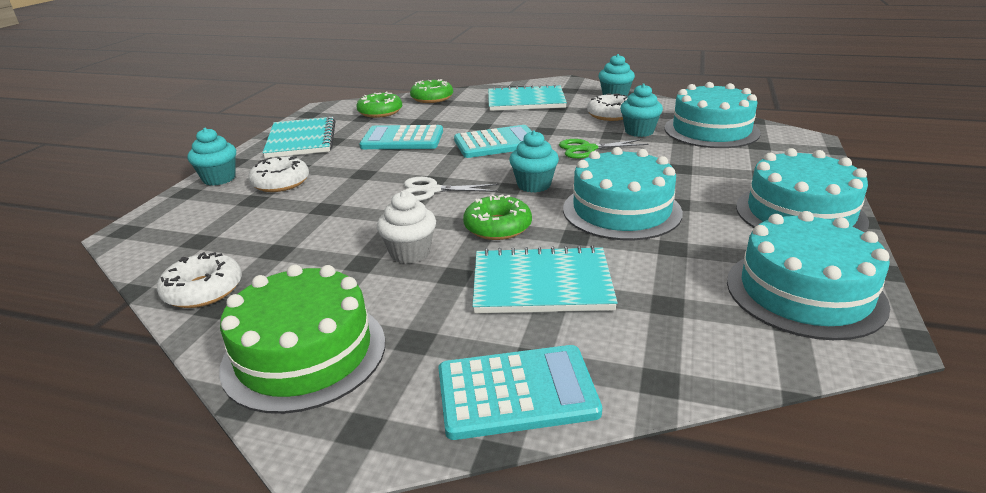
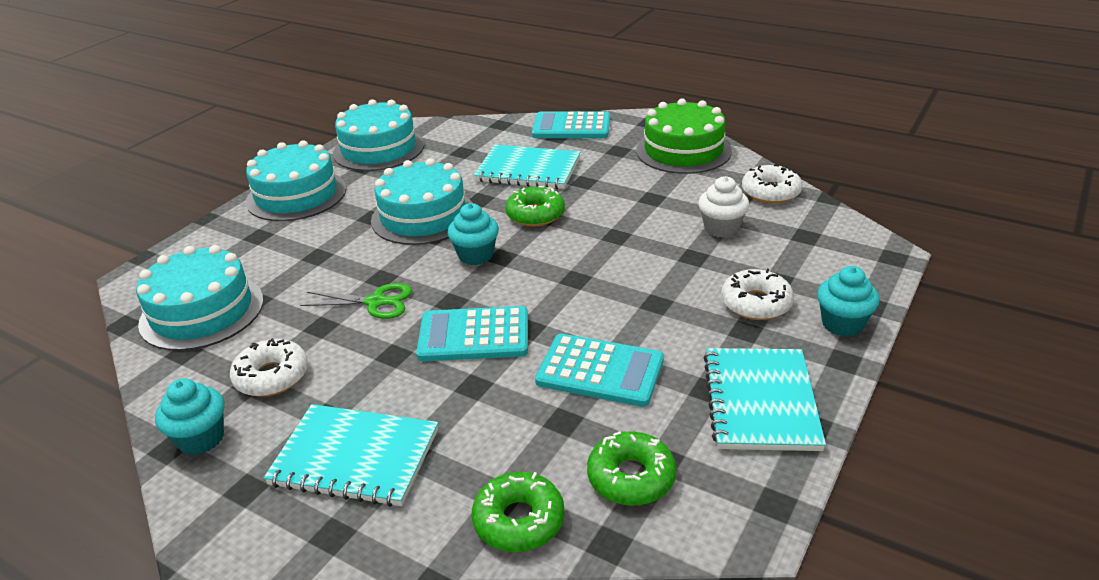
camera: 165 degrees left, 5 degrees up
white cupcake [377,191,436,264] -> white cupcake moved to [698,176,749,238]
white scissors [403,177,499,201] -> none
turquoise cupcake [620,84,663,137] -> none

